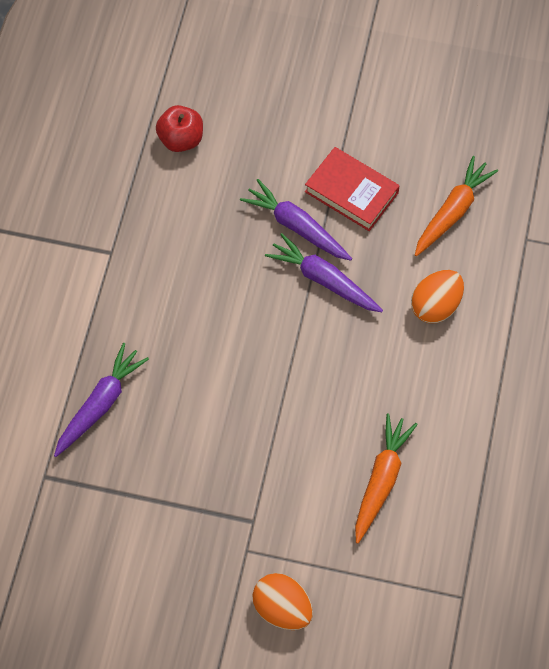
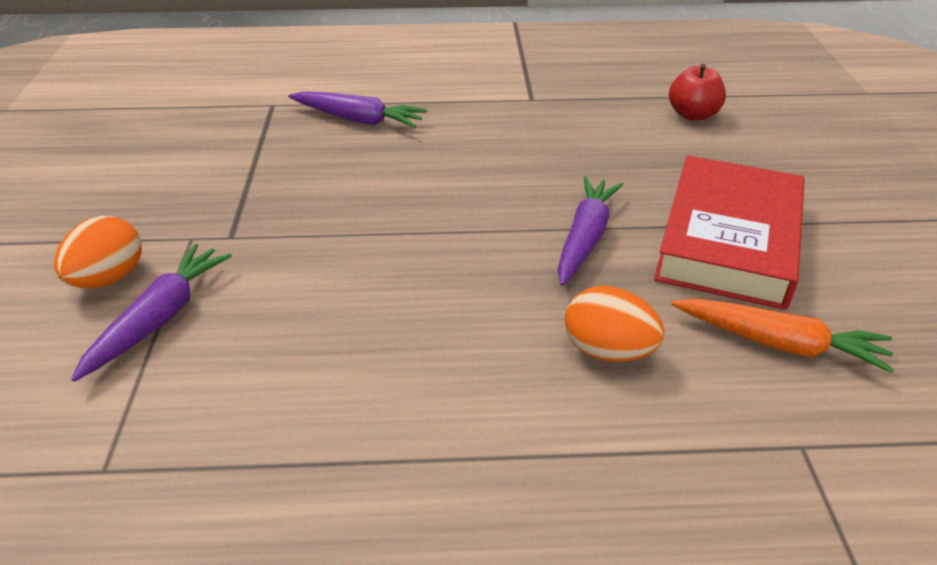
camera: 75 degrees right, 25 degrees down
purple carrot [240,179,352,261] -> purple carrot moved to [71,244,232,382]
red book [305,147,399,231] -> red book [654,155,805,310], size x1.60
orange carrot [355,413,418,544] -> none

